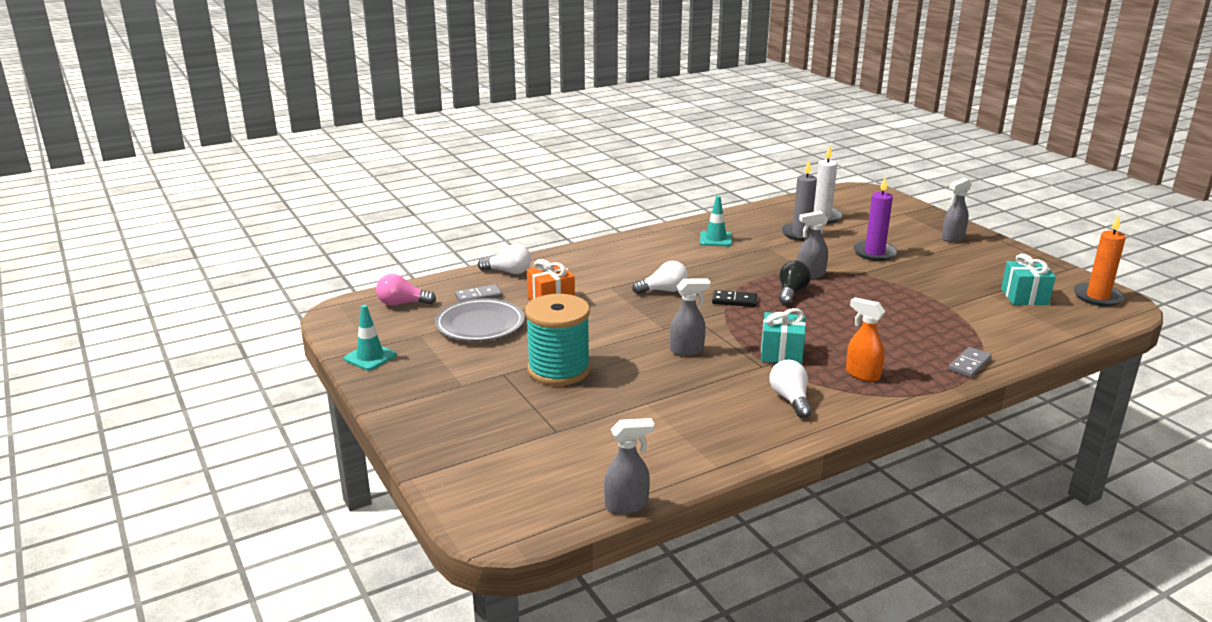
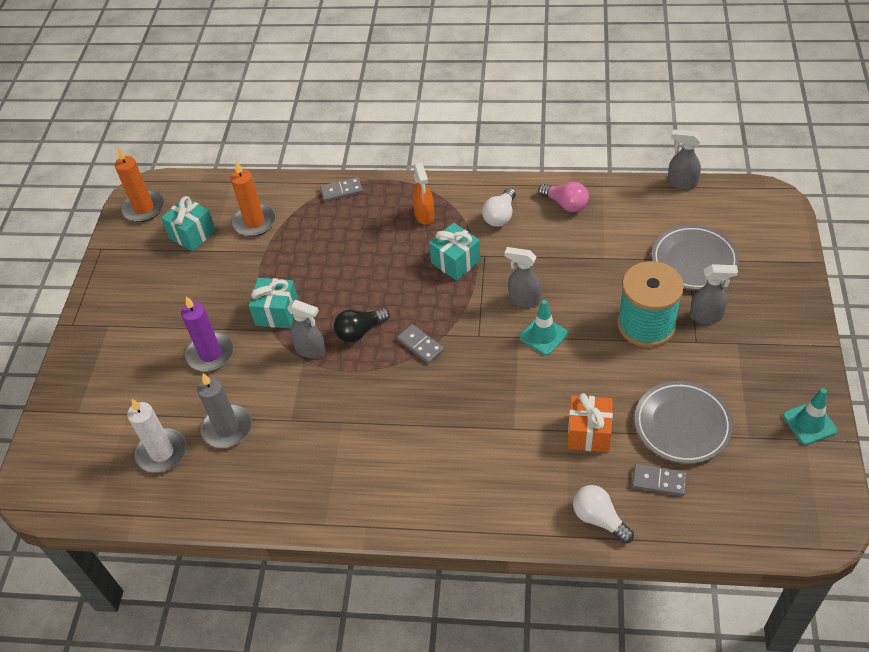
camera: 140 degrees left, 25 degrees up
pink light bulb [376,274,436,306] -> pink light bulb moved to [538,182,589,212]
white light bulb [632,261,688,294] -> none
turquoise traffic cone [700,196,732,246] -> turquoise traffic cone moved to [519,300,568,355]
black domino [712,290,757,307] -> grey domino [397,324,444,364]
grey spray bottle [942,178,972,242] -> grey spray bottle moved to [690,264,738,324]
none -> orange candle [231,161,276,236]
none -> turquoise gift [249,278,299,328]
none -> grey plate [652,225,739,290]

